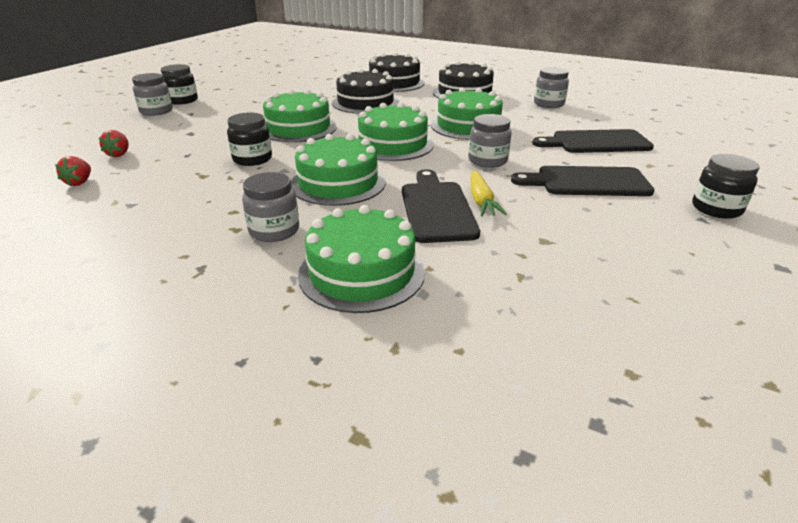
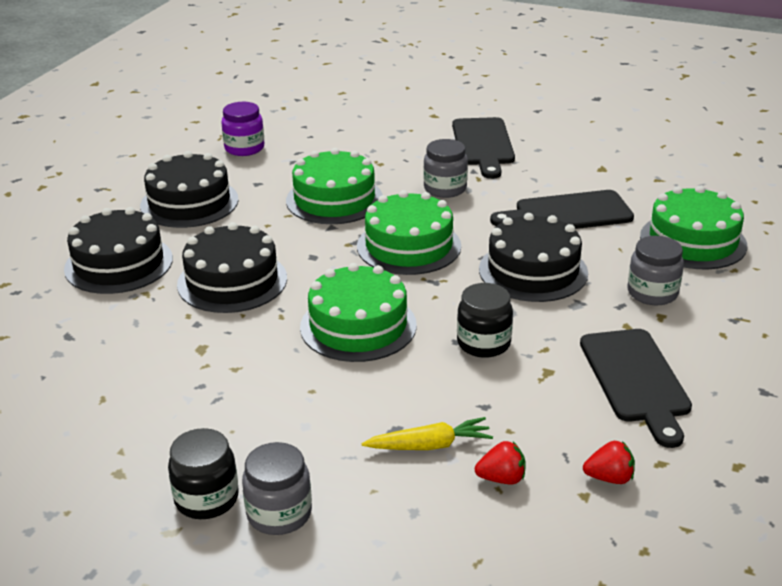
camera: 95 degrees left, 0 degrees up
green cake [291,134,386,206] -> black cake [479,213,588,302]
yellow carrot [471,171,507,216] -> yellow carrot moved to [362,417,493,450]
black cutting board [532,129,654,153] -> black cutting board moved to [580,329,692,448]
grey jar [534,67,569,108] -> purple jar [221,102,264,156]
black jar [692,154,760,219] -> none

